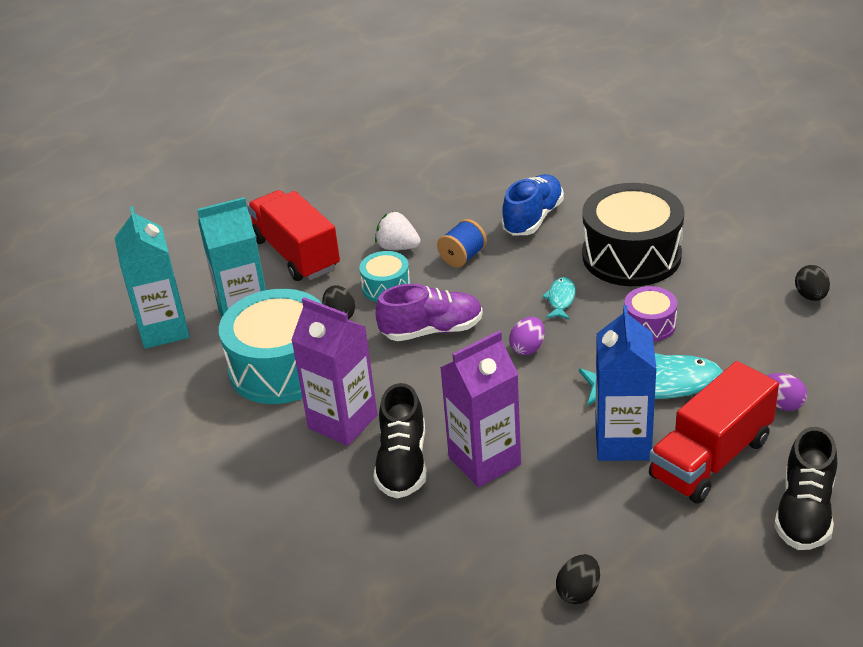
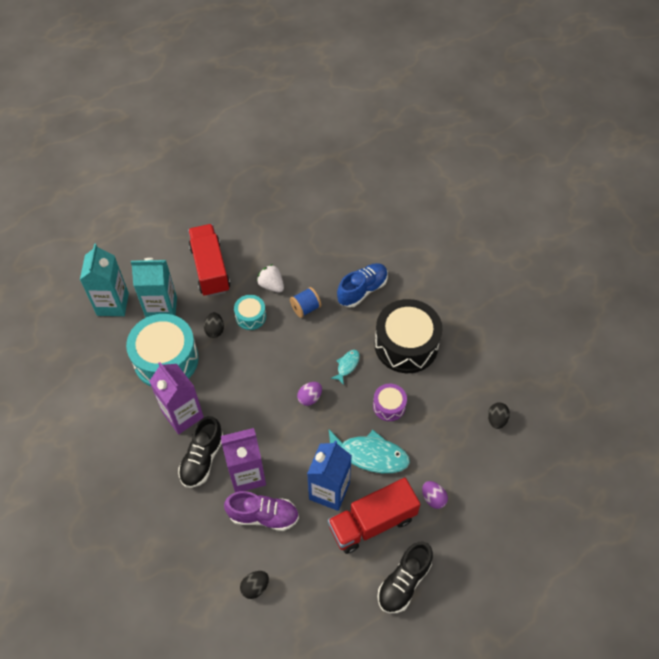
camera: 15 degrees right, 20 degrees up
purple shoe [375,284,483,341] -> purple shoe moved to [224,491,299,531]

